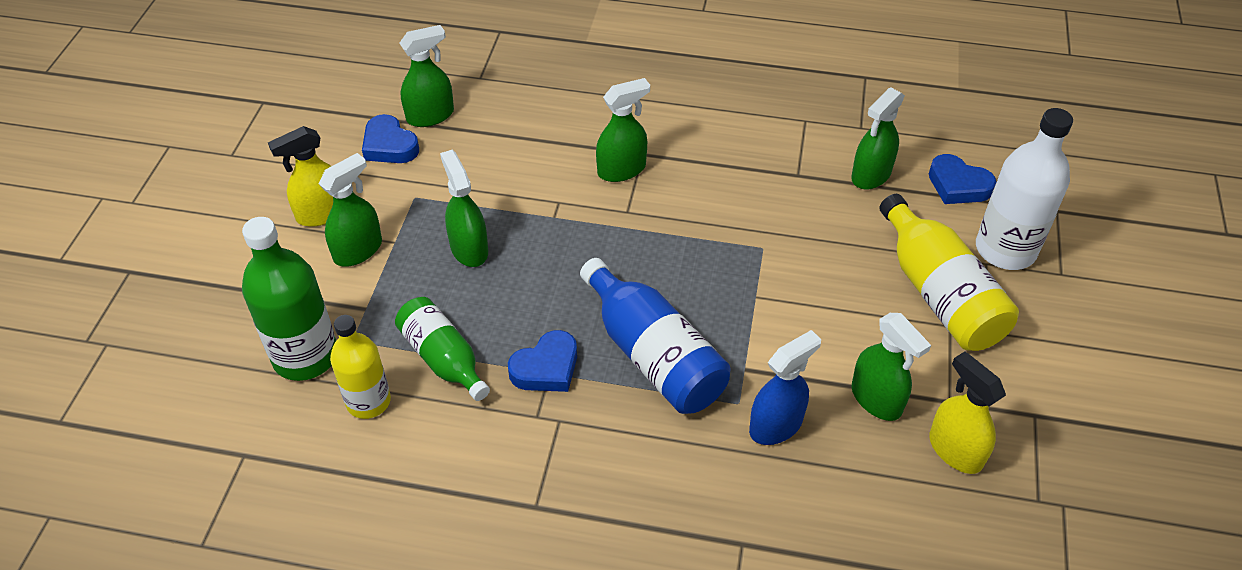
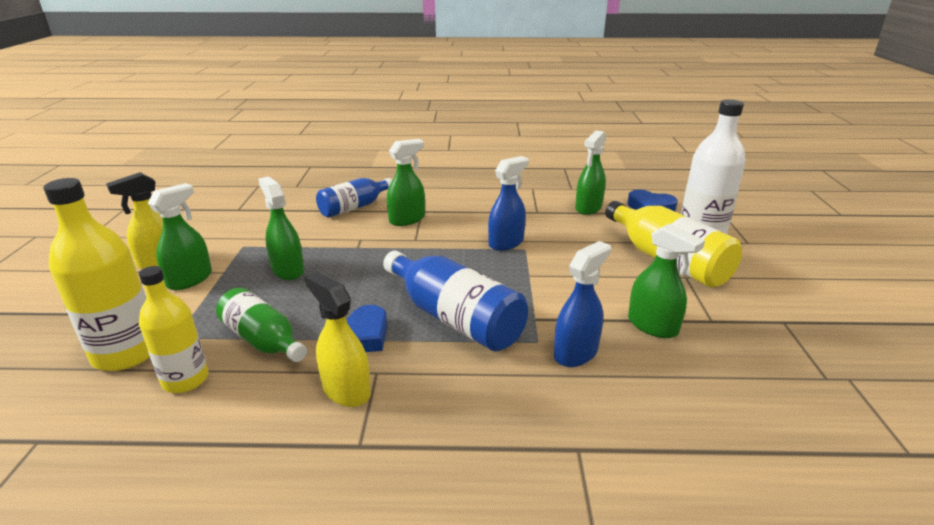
camera: 10 degrees left, 20 degrees down
green bottle [242,217,336,381] -> yellow bottle [43,178,150,371]
blue heart [362,114,419,163] -> none
green spray bottle [400,25,454,127] -> none
yellow spray bottle [929,351,1006,474] -> yellow spray bottle moved to [305,272,371,407]
none -> blue bottle [316,178,392,218]
none -> blue spray bottle [488,156,529,251]

